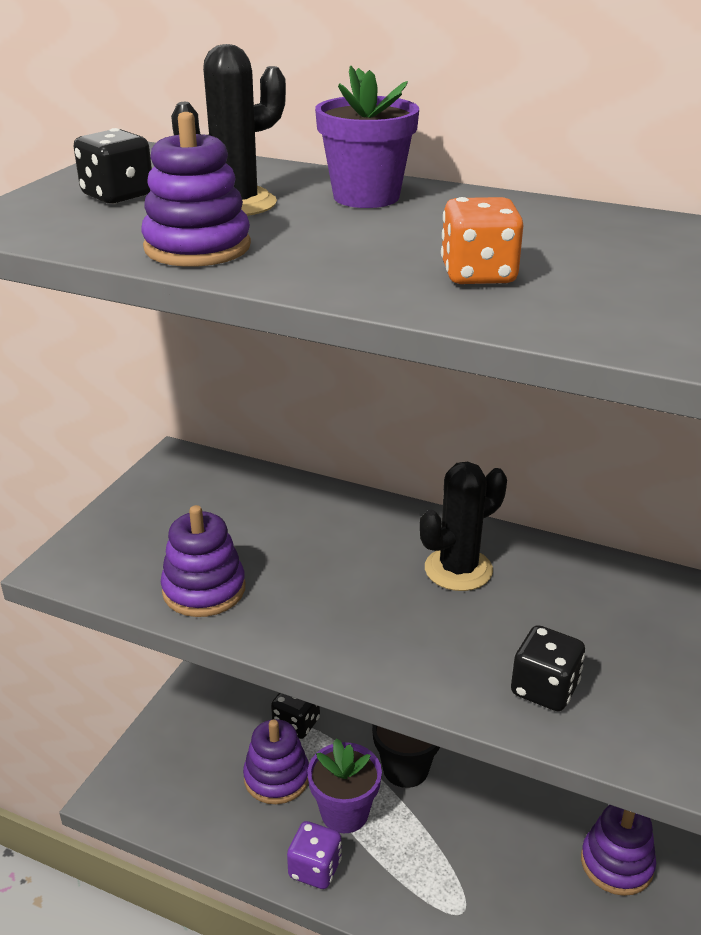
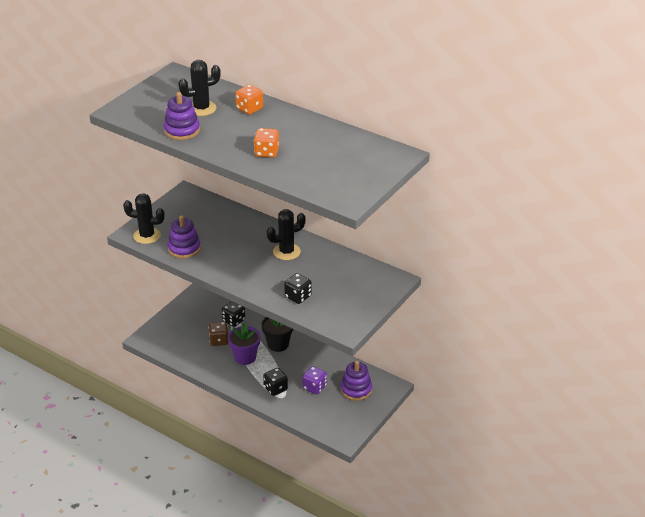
camera: 10 degrees right, 5 degrees up
black dice [74,128,152,204] -> black dice moved to [263,368,288,396]
purple stacking toy [243,719,309,804] -> brown dice [209,322,228,346]
purple dice [287,821,342,889] -> purple dice moved to [302,366,327,394]
purple flower pot [315,66,419,208] -> orange dice [235,85,263,114]
none -> black cactus [123,194,165,244]

